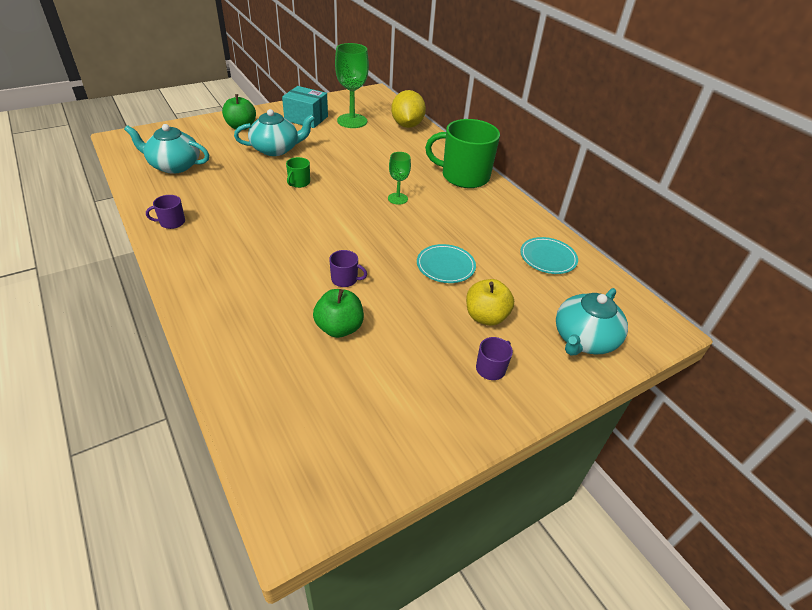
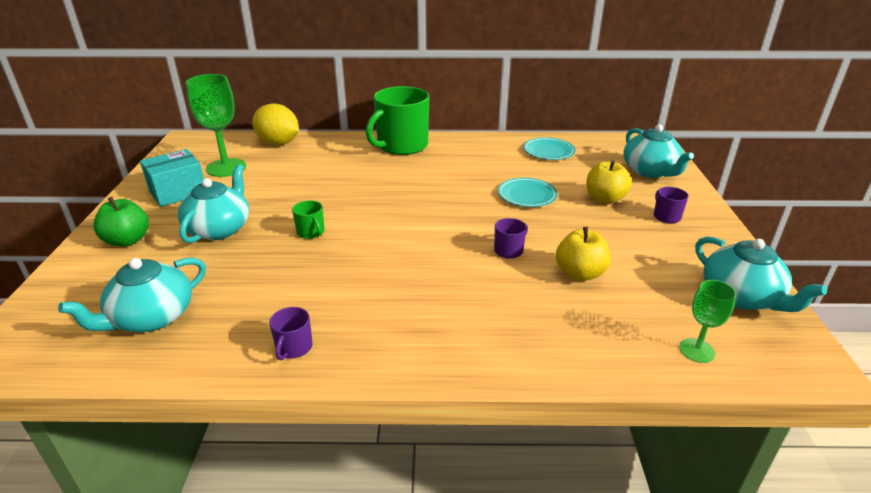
camera: 55 degrees left, 10 degrees down
green apple [313,289,364,338] -> yellow apple [556,227,611,281]
green goblet [388,152,411,205] -> green goblet moved to [679,280,736,363]
none -> turquoise teapot [695,236,827,312]

